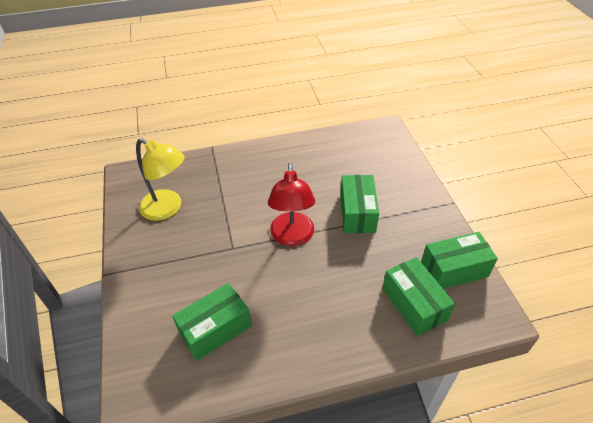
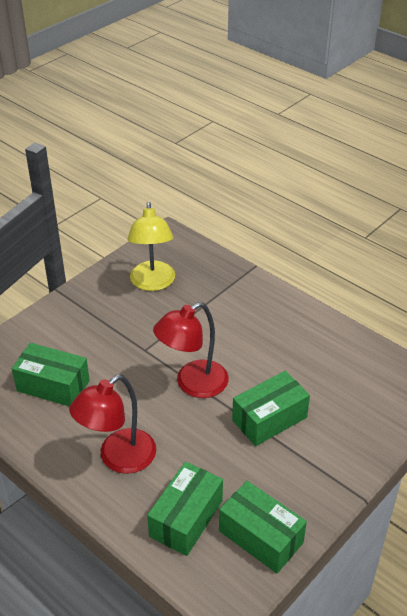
camera: 55 degrees right, 5 degrees down
none -> red lamp [69,375,156,474]

